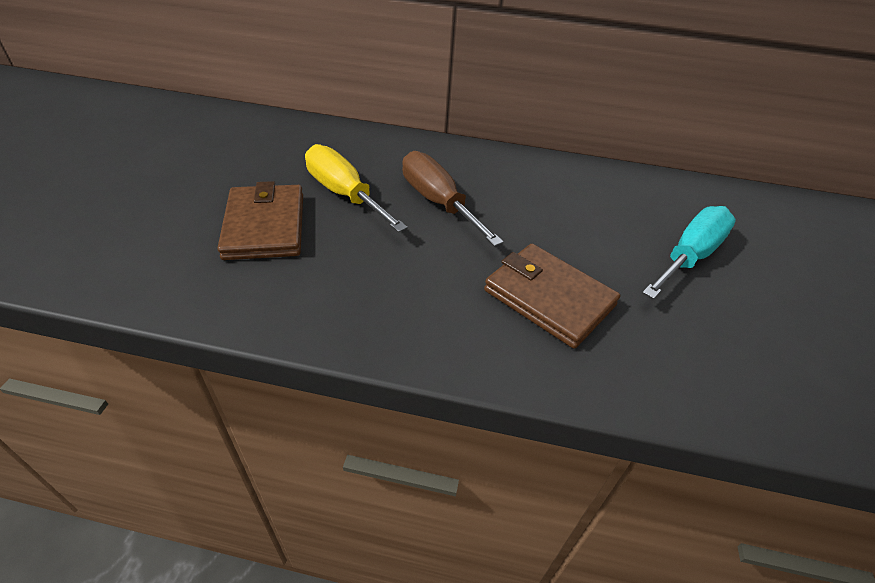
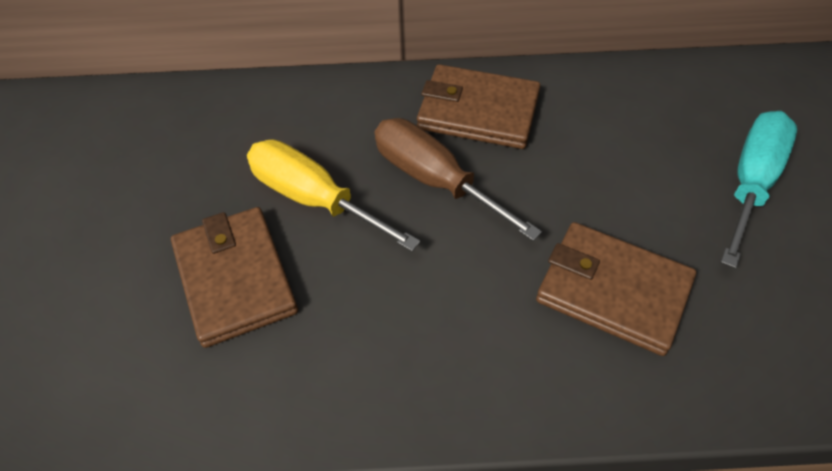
camera: 10 degrees left, 10 degrees up
none -> brown wallet [417,64,541,149]

